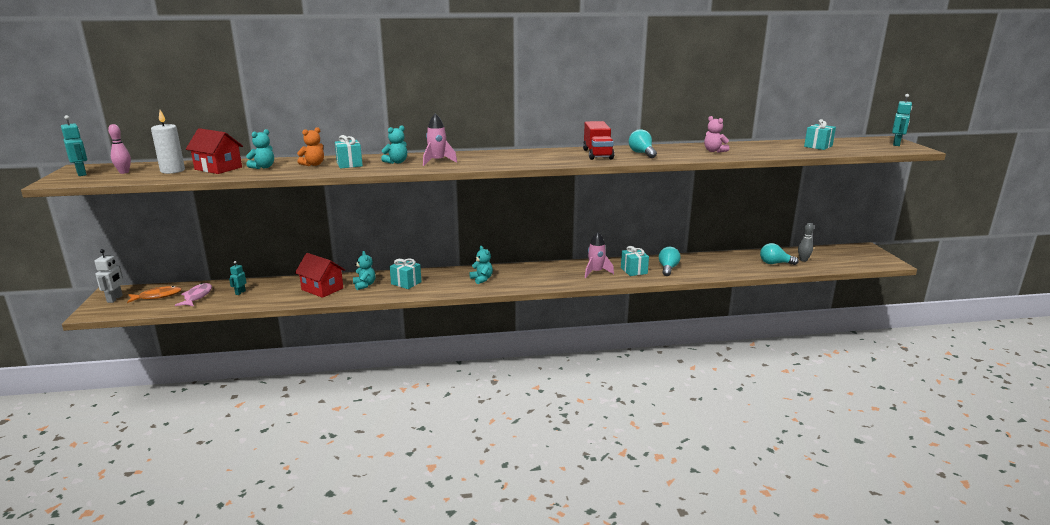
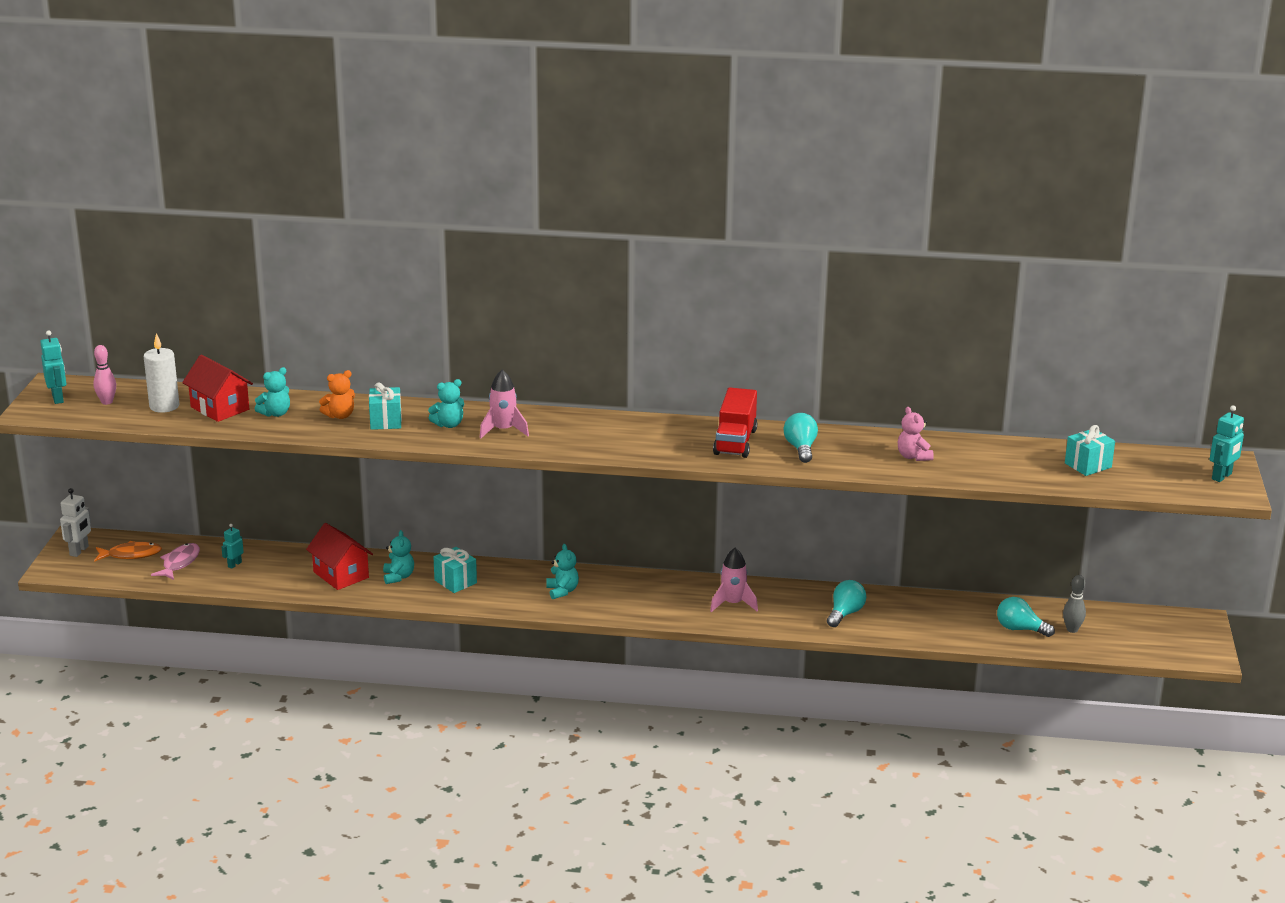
camera: 15 degrees right, 5 degrees up
turquoise gift [621,246,649,276] -> none

